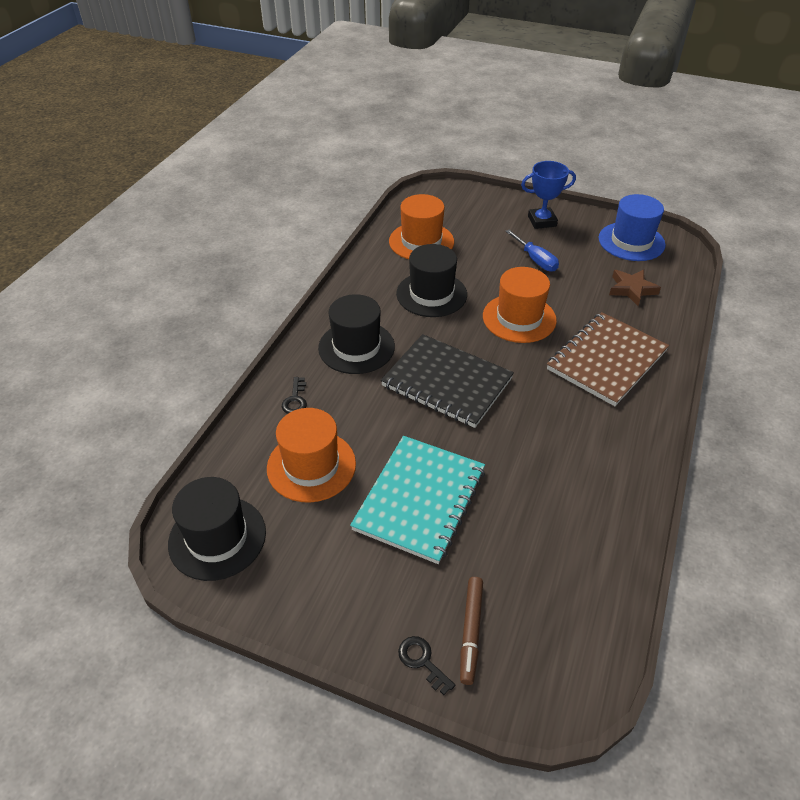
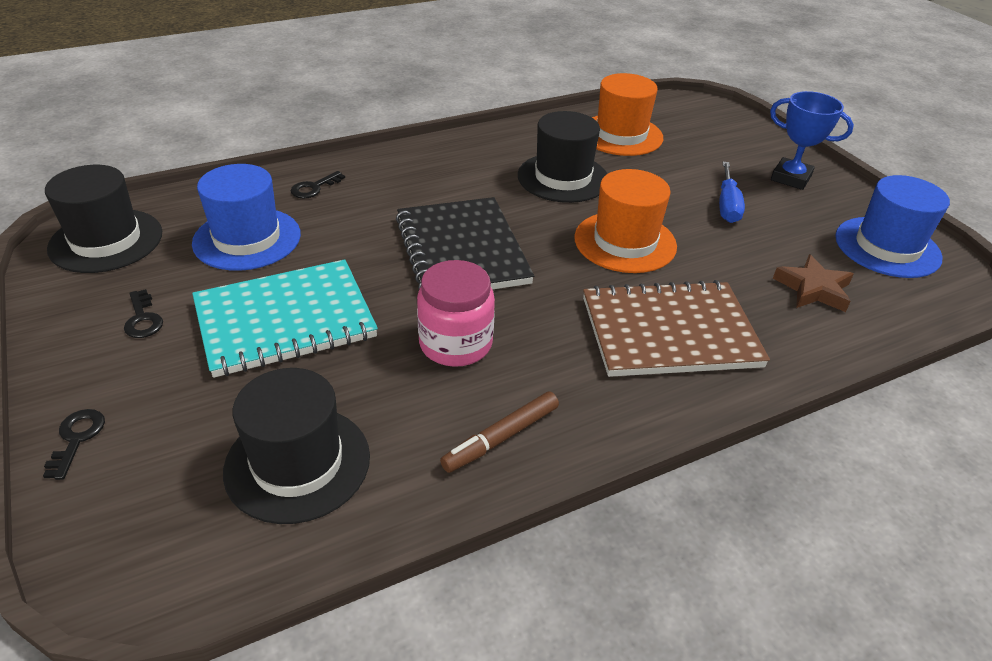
camera: 40 degrees right, 5 degrees down
orange hat [267,408,356,503] -> blue hat [192,164,301,271]
black hat [318,294,395,374] -> black hat moved to [223,368,370,524]
brown marker [460,577,483,685] -> brown marker moved to [440,391,559,473]
none -> black key [124,289,163,338]
none -> pink jar [417,260,495,367]

